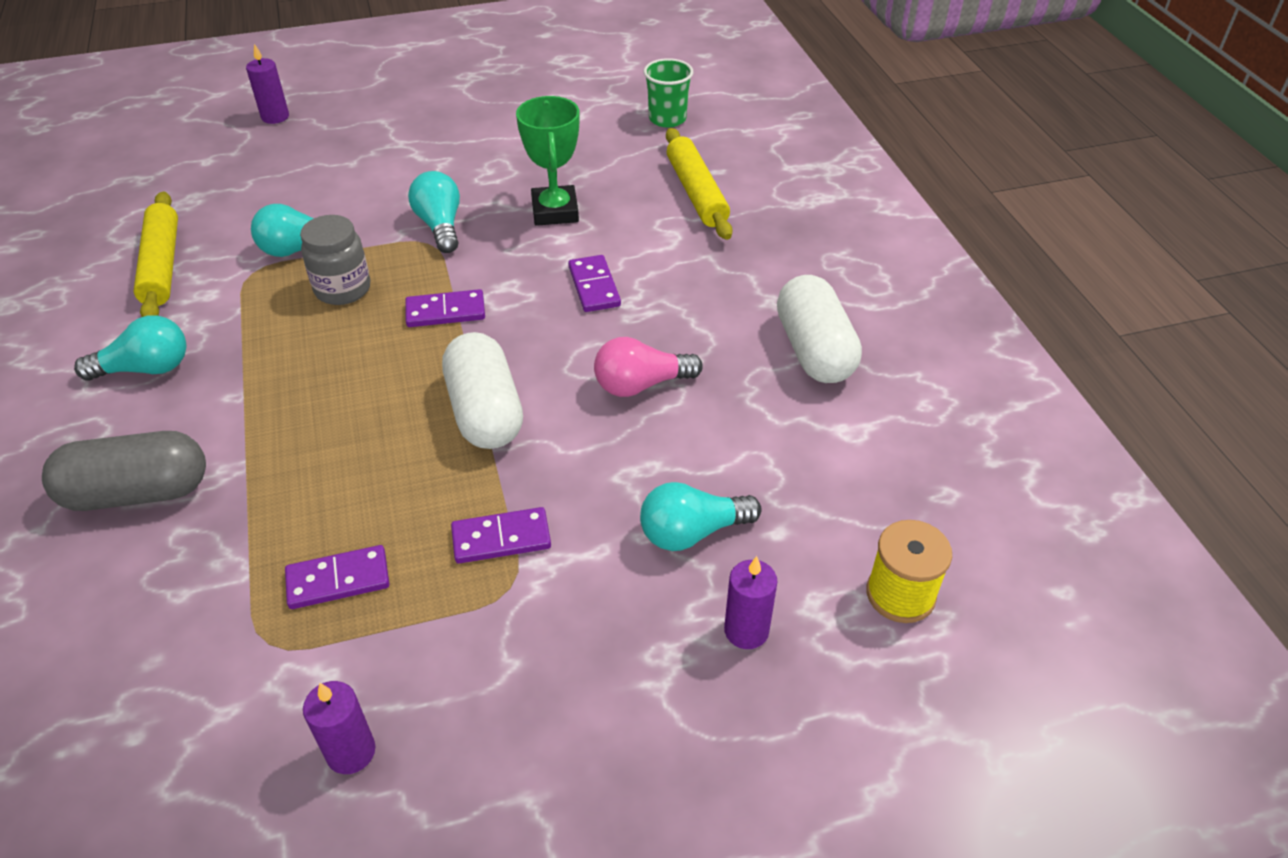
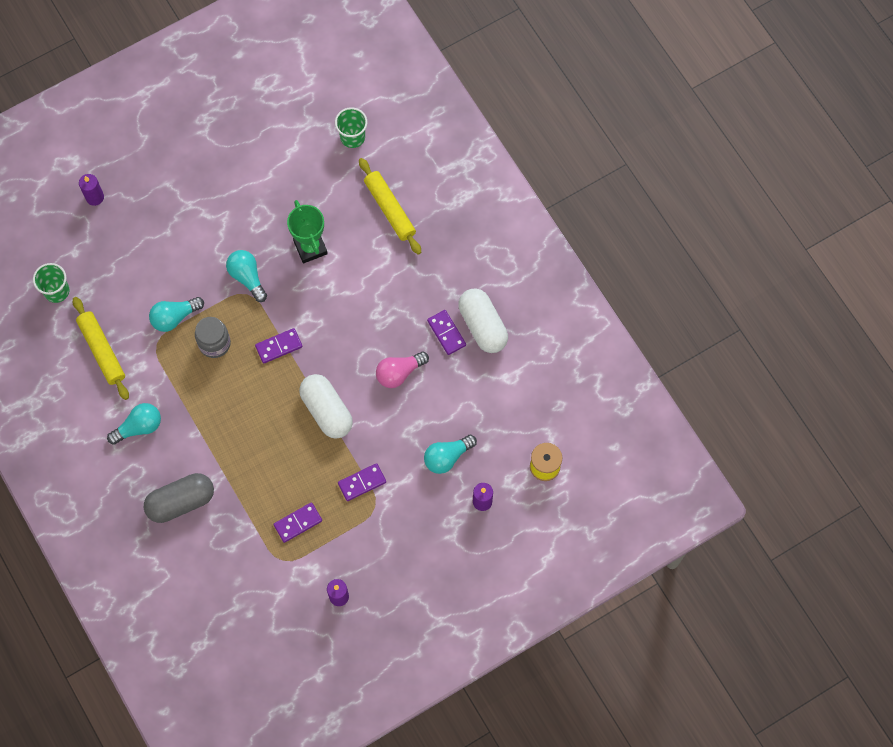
camera: 15 degrees left, 25 degrees up
purple domino [568,255,621,312] -> purple domino moved to [427,310,466,355]
none -> green cup [33,263,69,303]

